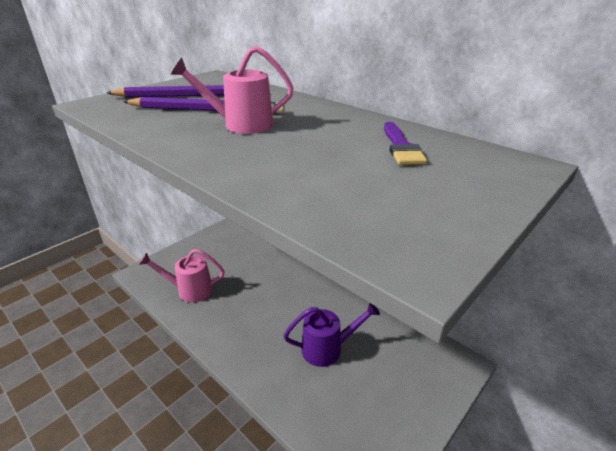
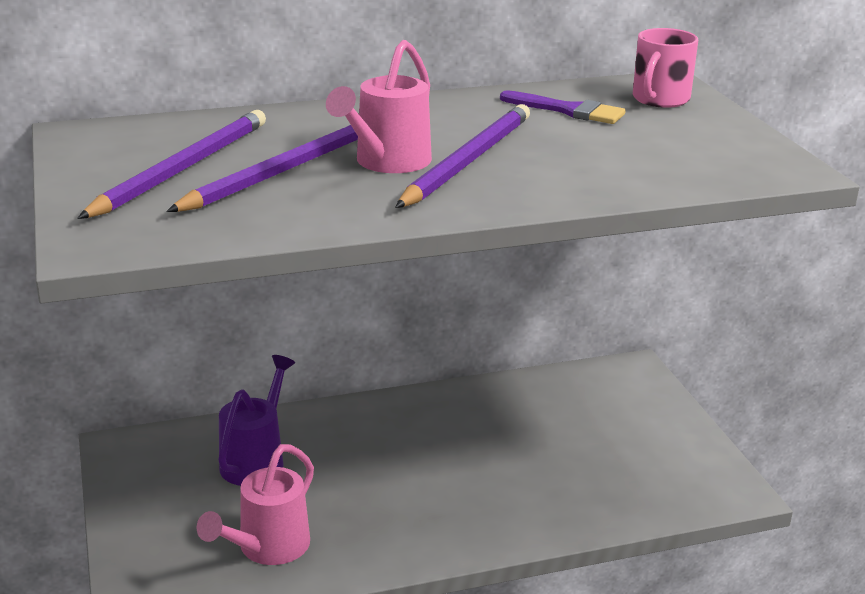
camera: 60 degrees left, 5 degrees down
purple watering can [283,303,380,367] -> purple watering can moved to [219,355,295,486]
none -> purple pencil [395,104,530,208]
none -> pink mug [633,28,698,108]

